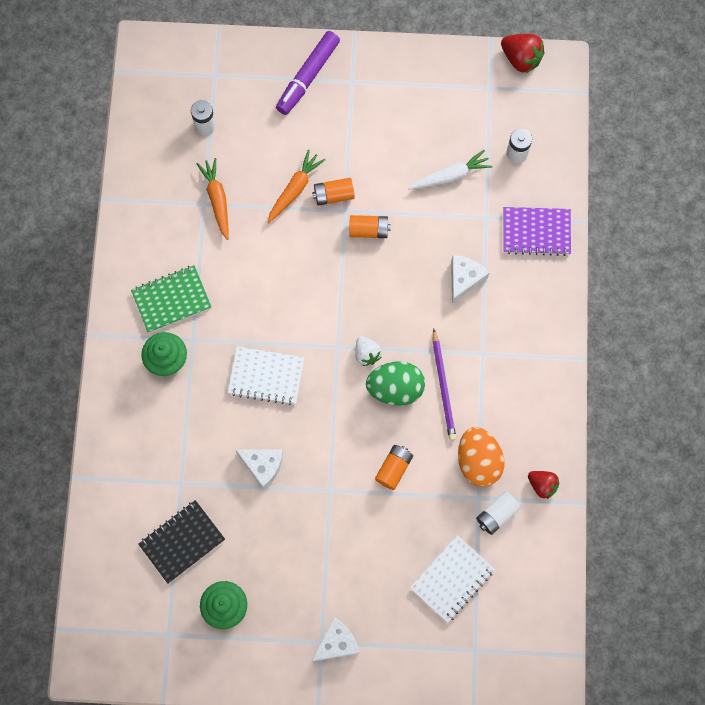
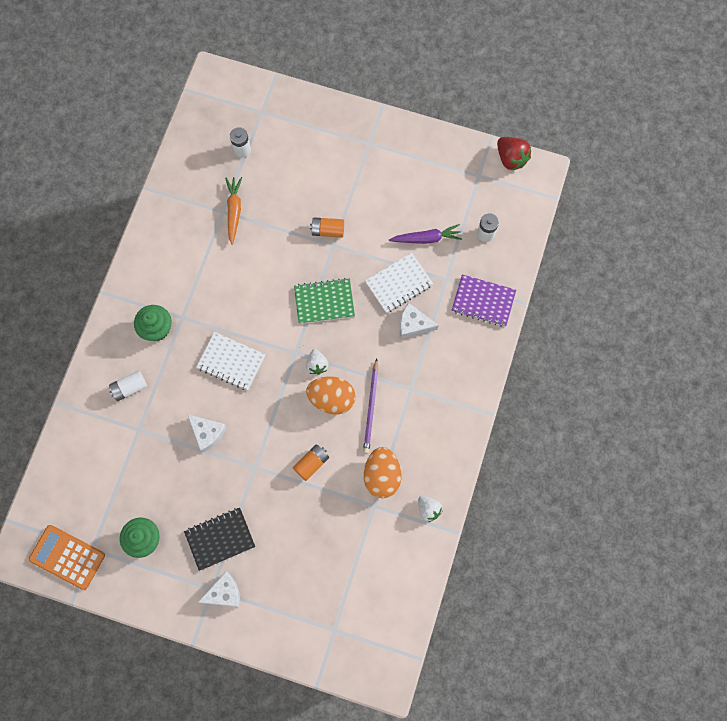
camera: 15 degrees right, 0 degrees up
green notebook [131,265,211,333] -> green notebook moved to [294,278,355,324]
black notebook [138,500,225,583] -> black notebook moved to [184,508,255,571]
orange carrot [268,149,325,223] -> none
purple marker [276,31,340,115] -> none
orange battery [349,215,391,238] -> none
green egg [366,362,425,406] -> orange egg [306,376,356,414]
white carrot [408,150,492,190] -> purple carrot [389,224,462,244]
white notebook [410,535,495,623] -> white notebook moved to [365,253,433,313]
white cheese [451,255,489,303] -> white cheese turned 120 degrees counterclockwise [400,303,439,339]
white battery [476,491,521,535] -> white battery moved to [109,371,147,401]
red strawberry [528,471,559,499] -> white strawberry [418,496,443,522]
none -> orange calculator [29,525,105,590]

